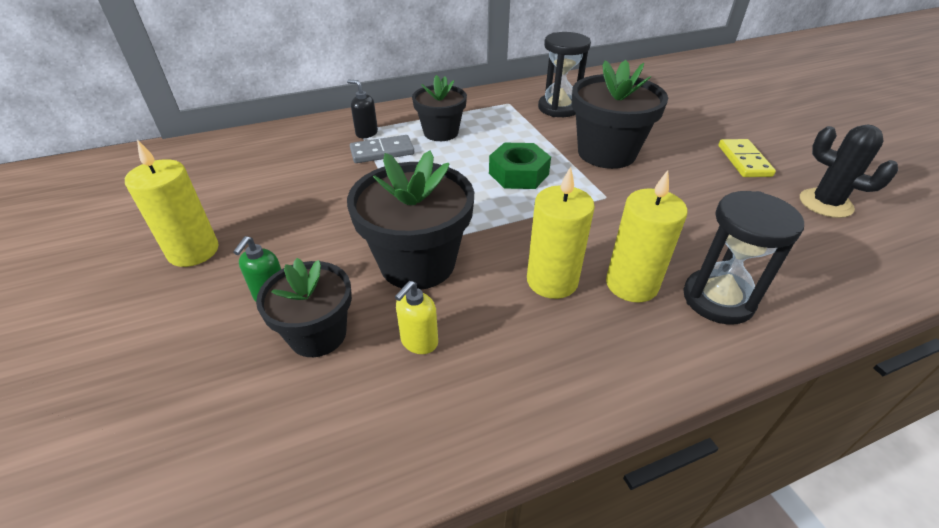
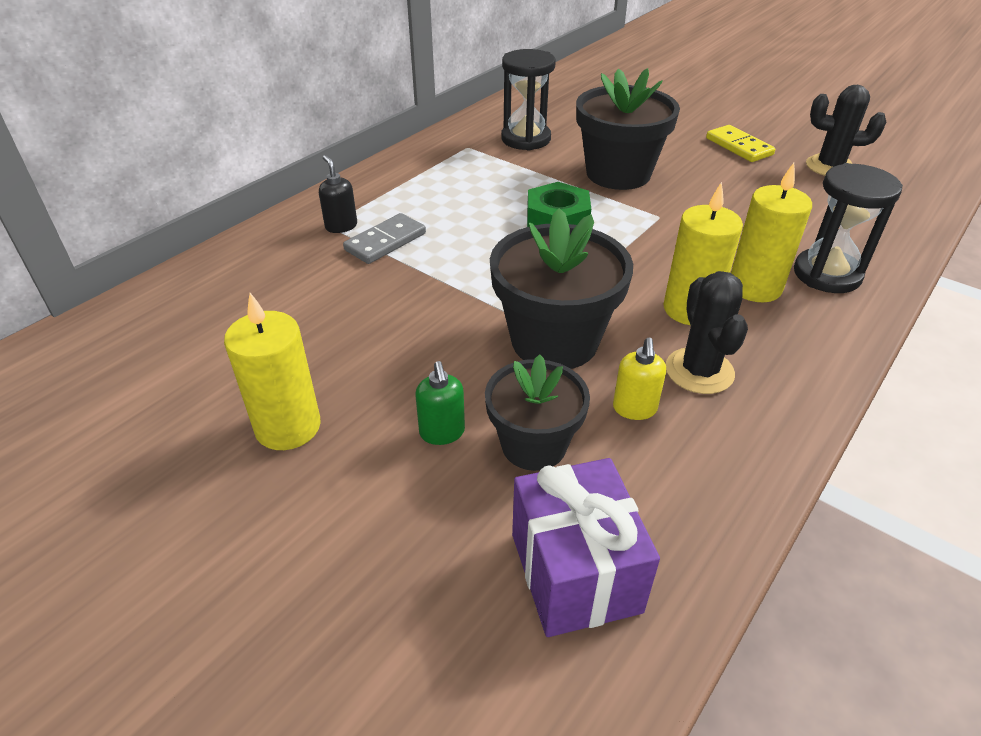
camera: 30 degrees left, 0 degrees up
black soap dispenser [347,80,378,138] -> black soap dispenser turned 60 degrees clockwise [319,155,357,233]
black flower pot [412,75,467,141] -> none
none -> purple gift [512,458,660,637]
none -> black cactus [666,271,748,394]

